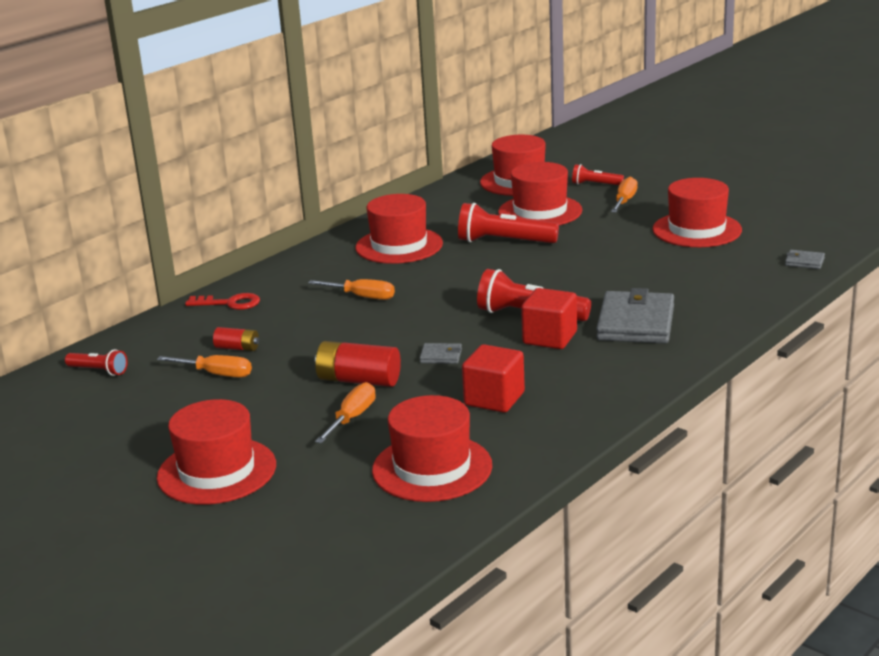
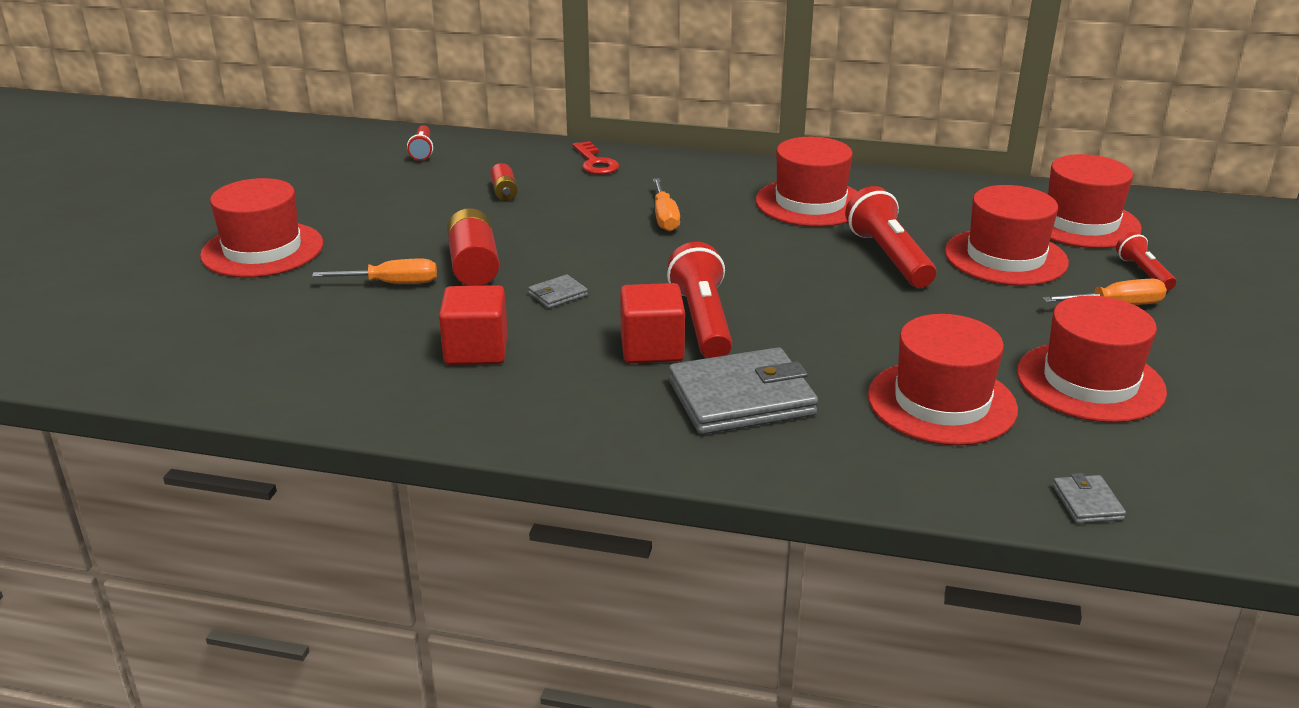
camera: 60 degrees right, 5 degrees up
orange screwdriver [157,355,252,378] -> none
red hat [372,395,492,502] -> red hat moved to [868,314,1018,445]
grey wallet [420,343,462,364] -> grey wallet turned 75 degrees clockwise [528,274,588,308]

